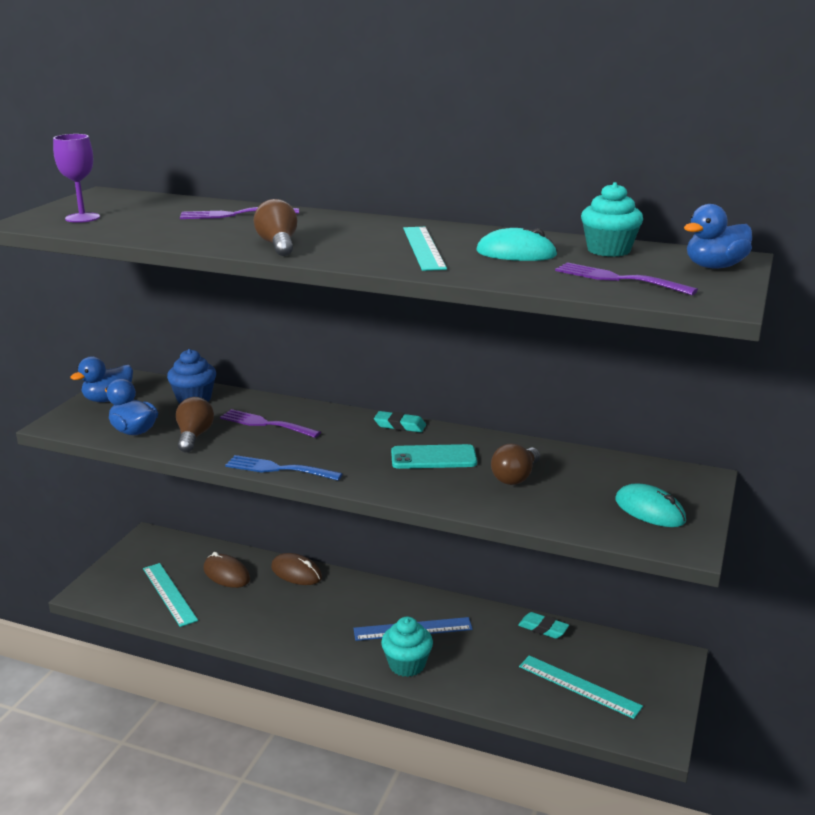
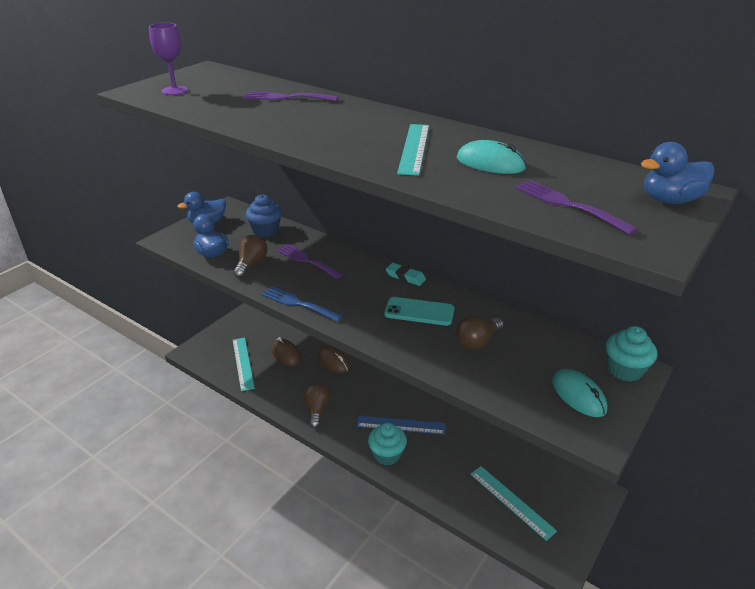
camera: 15 degrees right, 10 degrees up
brown light bulb [254,199,297,256] -> brown light bulb moved to [304,383,330,429]
turquoise eraser [518,612,569,639] -> none
turquoise cupcake [581,182,643,257] -> turquoise cupcake moved to [606,326,657,382]

